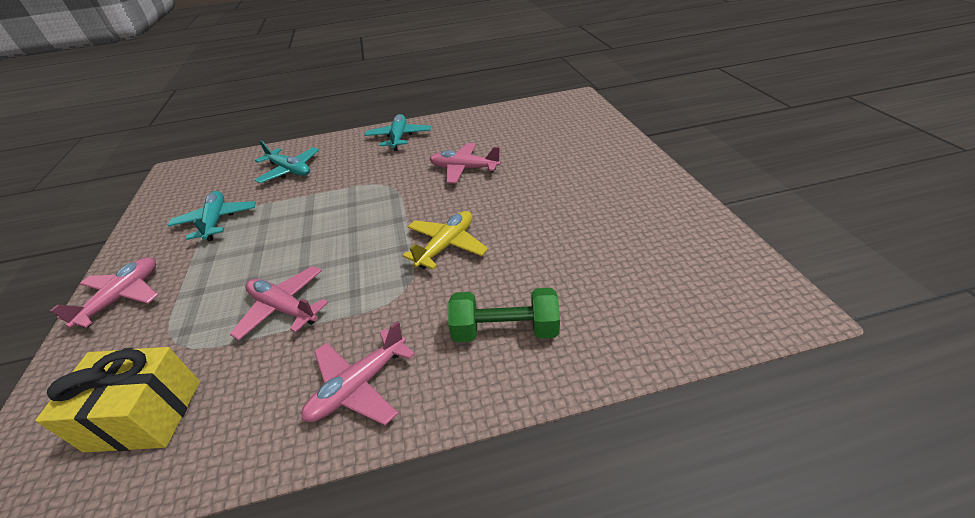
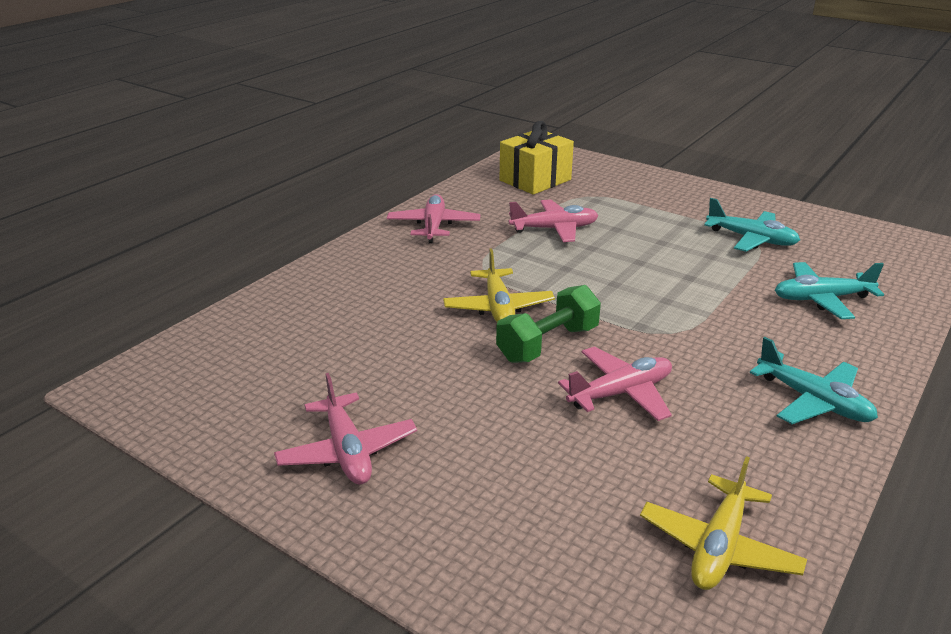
camera: 135 degrees right, 10 degrees down
pink plane [50,257,158,328] -> pink plane moved to [274,373,417,485]
green dumbbell [448,288,560,342] -> green dumbbell moved to [496,285,601,363]
none -> yellow plane [640,456,807,590]

